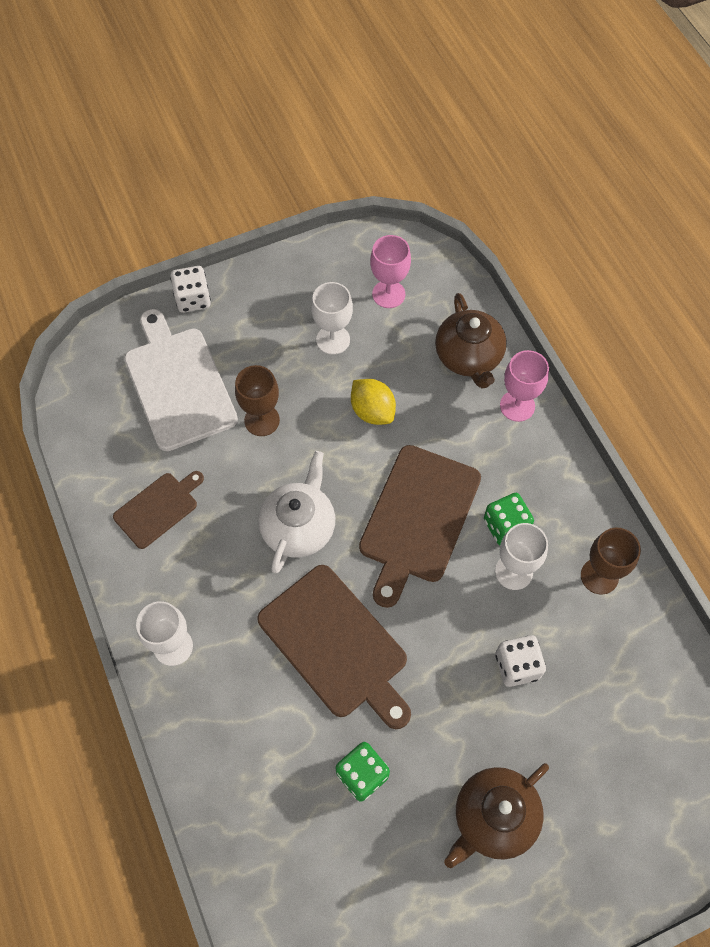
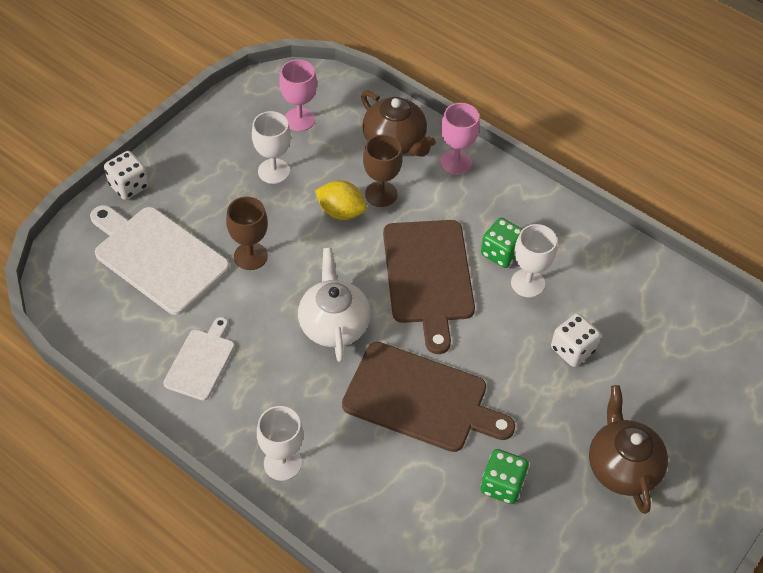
camera: 30 degrees left, 10 degrees down
brown cutting board [113,471,204,549] -> white cutting board [163,317,235,401]
brown teapot [444,763,549,868] -> brown teapot turned 150 degrees clockwise [589,385,668,514]
brown goblet [581,528,641,595] -> brown goblet moved to [363,134,402,207]

